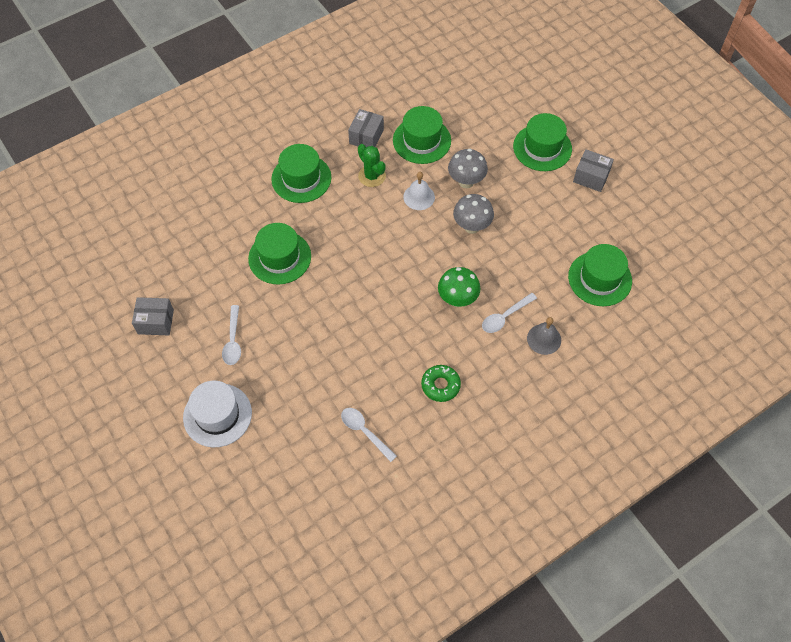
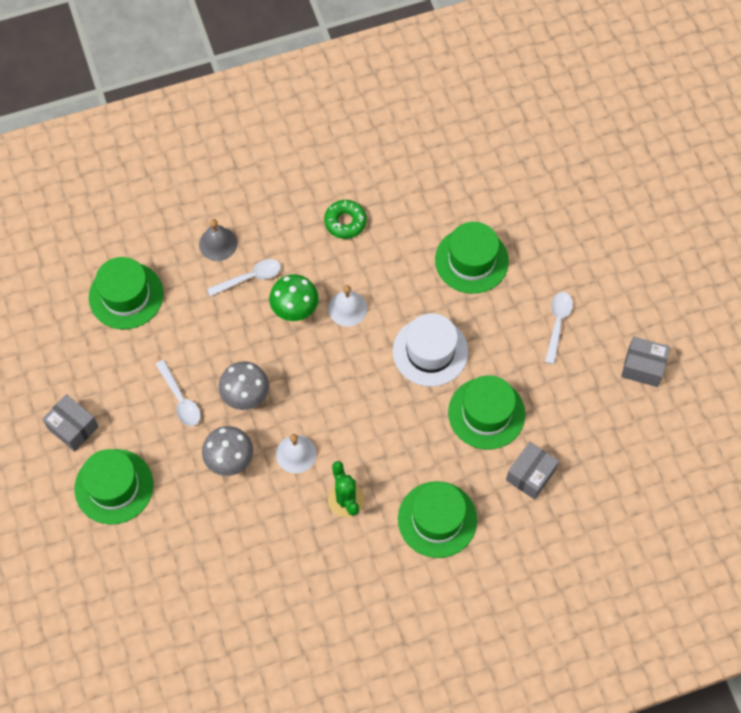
camera: 165 degrees left, 5 degrees up
white hat [183,381,252,447] -> white hat moved to [393,313,468,387]
white spoon [341,408,397,462] -> white spoon moved to [155,360,201,426]
grey box [348,109,384,147] -> grey box moved to [506,442,559,500]
green hat [393,106,451,164] -> green hat moved to [435,222,509,294]
none -> white bell [328,285,367,326]

